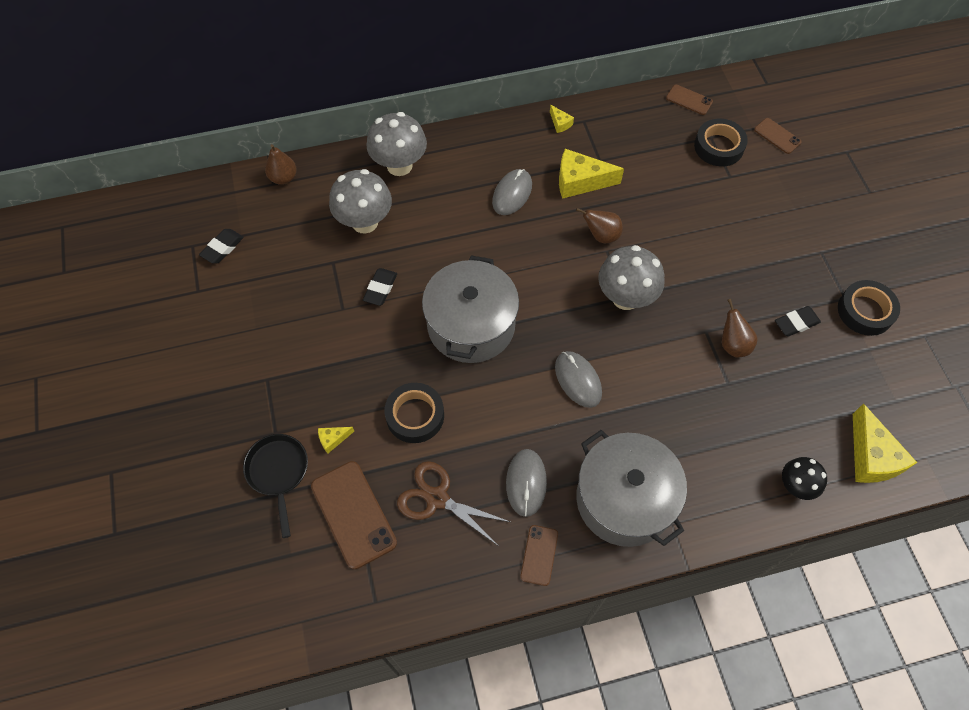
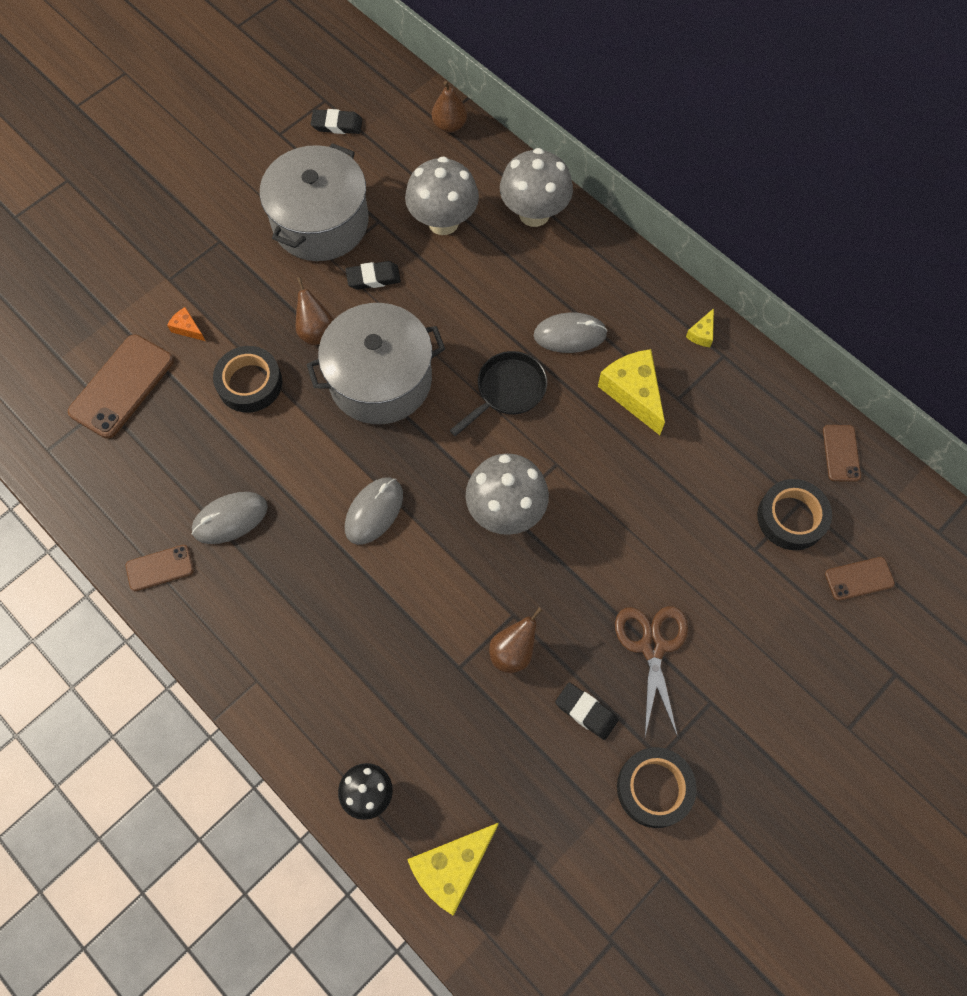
camera: 60 degrees right, 5 degrees up
black pan [243,434,308,538] -> black pan moved to [450,351,547,436]
yellow cheese [318,427,354,454] -> orange cheese [167,307,205,341]
brown scissors [397,461,510,545] -> brown scissors moved to [615,606,688,737]
brown pear [576,208,623,243] -> brown pear moved to [295,277,334,345]
grey pot [576,430,687,547] -> grey pot moved to [260,143,369,261]
brown phone [754,118,802,154] -> brown phone turned 60 degrees clockwise [825,557,895,601]

